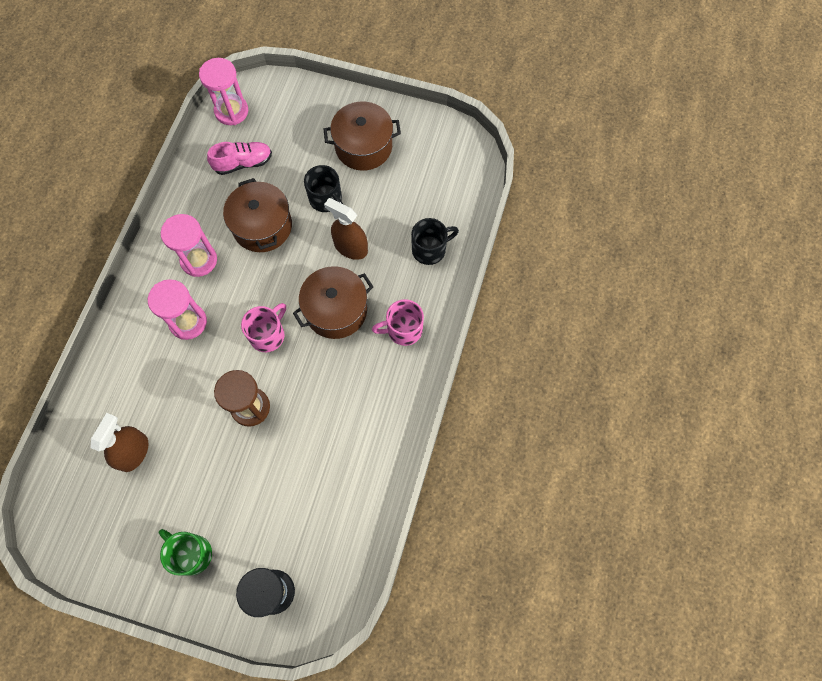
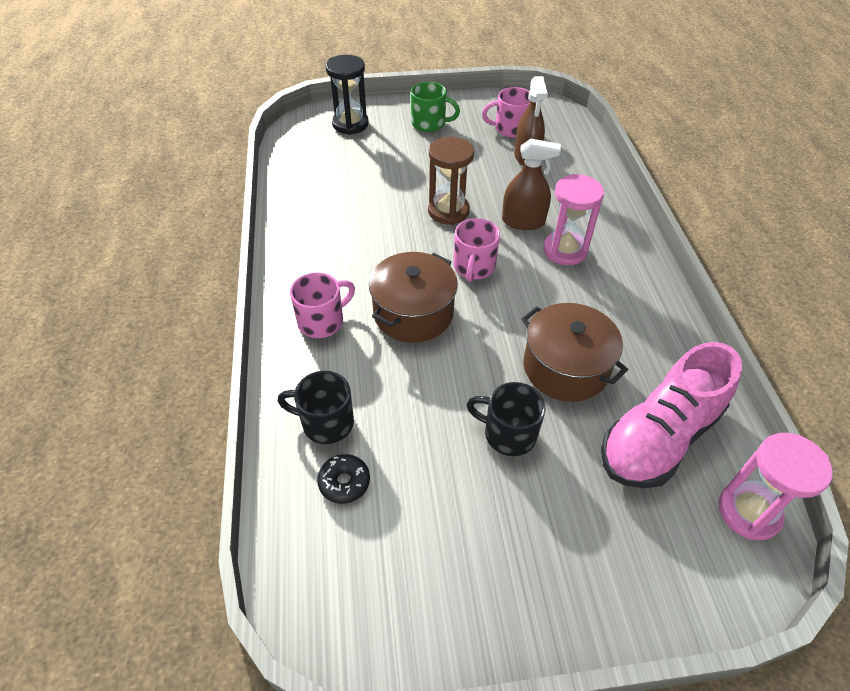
camera: 155 degrees right, 20 degrees down
pink hourglass [161,214,217,277] -> none
pink shoe [207,142,272,175] -> pink shoe [601,342,742,488], size x1.71
brown pot [323,102,401,171] -> none
brown spray bottle [324,198,368,260] -> brown spray bottle moved to [502,139,561,230]
black mug [411,218,459,265] -> black mug turned 60 degrees clockwise [278,371,354,444]
none -> black donut [317,454,370,504]
none -> pink mug [482,87,530,138]

